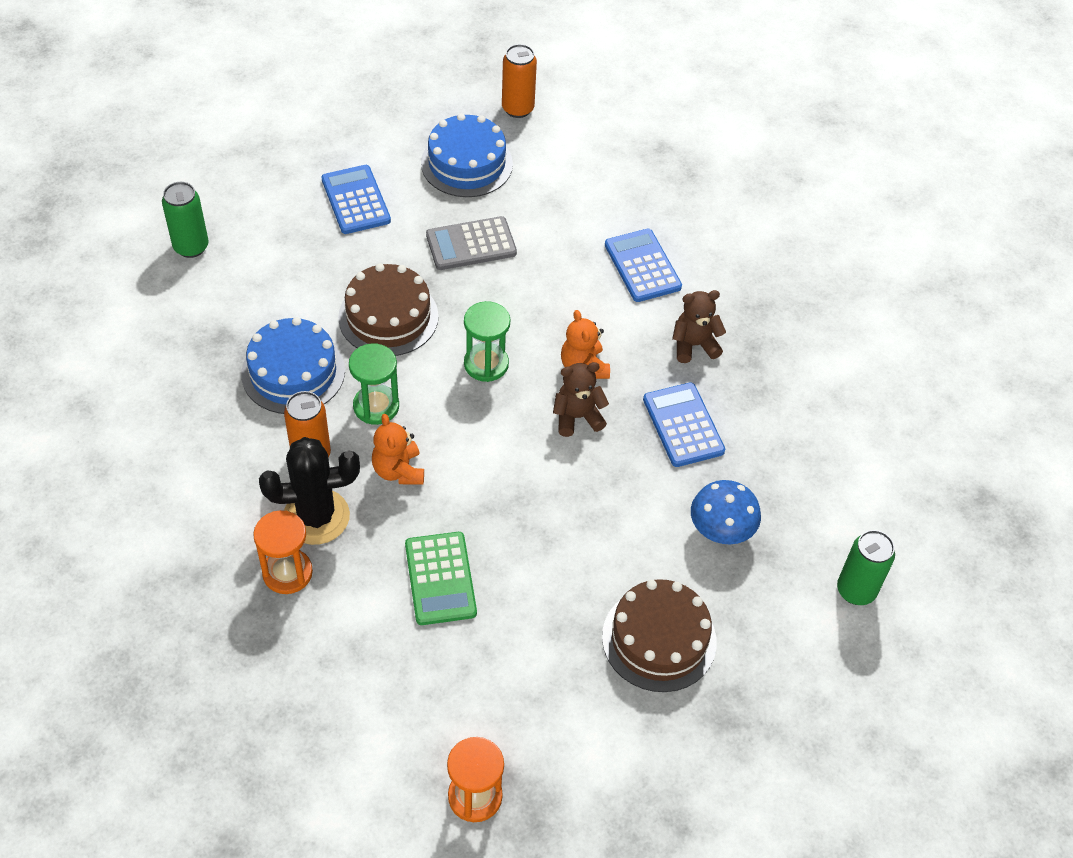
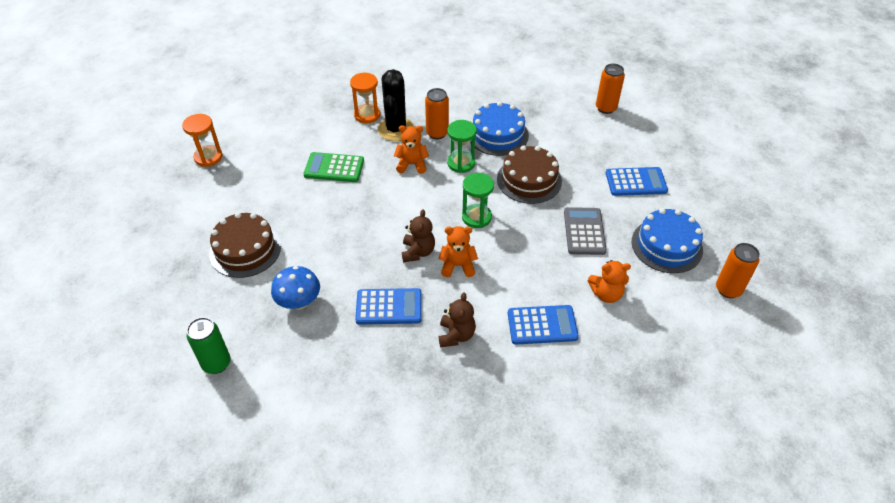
camera: 110 degrees right, 5 degrees down
green can [162,182,208,258] -> orange can [596,64,625,114]
none -> orange teddy bear [588,260,631,303]

